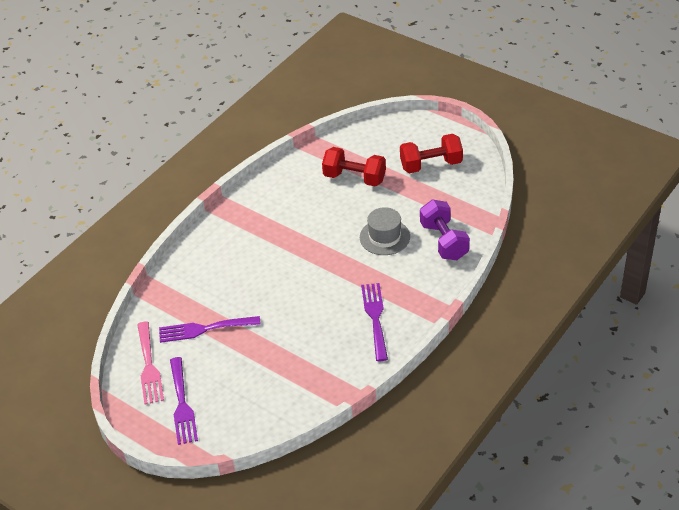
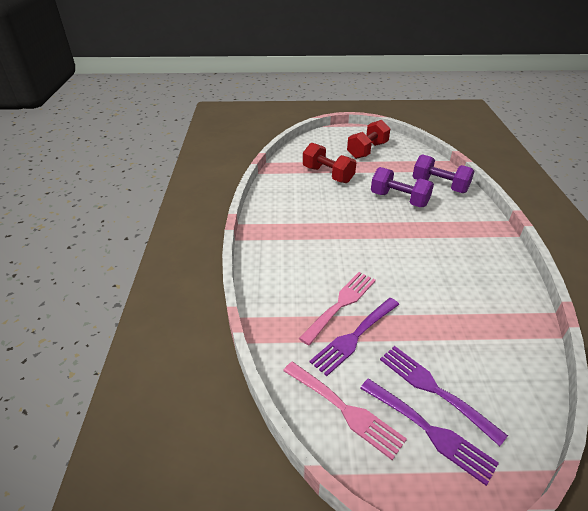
camera: 40 degrees left, 5 degrees down
red dumbbell [322,147,386,186] -> red dumbbell turned 60 degrees clockwise [303,143,356,183]
grey hat [360,207,410,255] -> purple dumbbell [371,167,434,207]
purple fork [361,283,388,361] -> purple fork moved to [380,346,508,446]
none -> pink fork [299,272,376,345]

